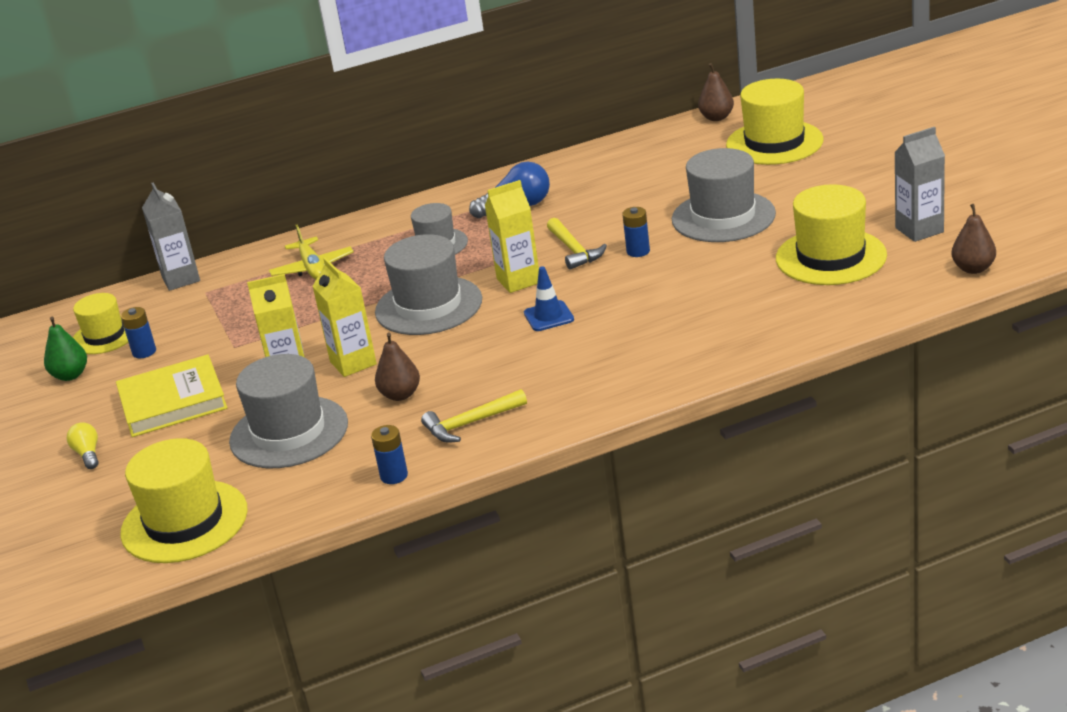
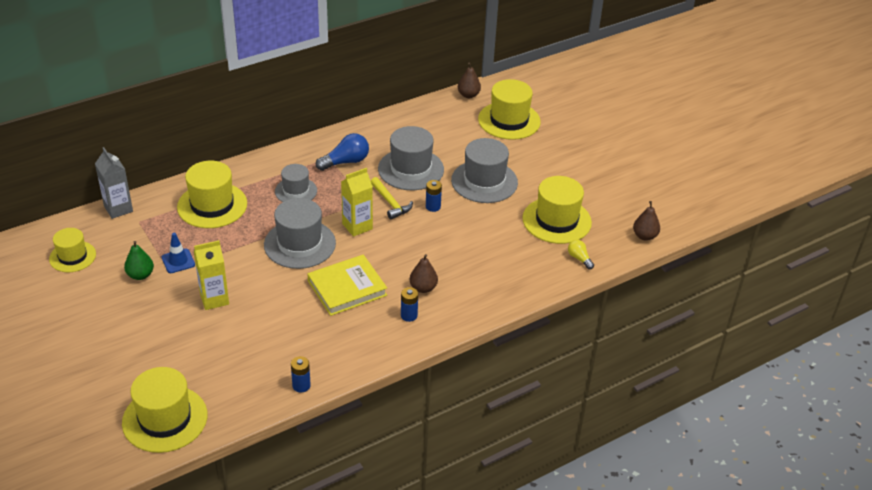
camera: 15 degrees left, 10 degrees up
green pear [44,317,87,381] -> green pear moved to [124,241,154,280]
yellow light bulb [66,422,98,469] -> yellow light bulb moved to [568,240,594,269]
yellow book [116,354,228,437] -> yellow book moved to [307,254,387,316]
blue battery [121,307,156,358] -> blue battery moved to [401,287,418,322]
grey hat [229,354,348,468] -> grey hat moved to [378,126,444,190]
yellow plane [269,225,353,279] -> yellow hat [177,161,247,228]
yellow carton [312,257,377,377] -> none
brown pear [375,333,420,401] -> brown pear moved to [410,254,438,293]
yellow hammer [421,389,527,442] -> none
blue traffic cone [524,266,574,331] -> blue traffic cone moved to [162,233,195,273]
grey carton [894,127,945,242] -> none

